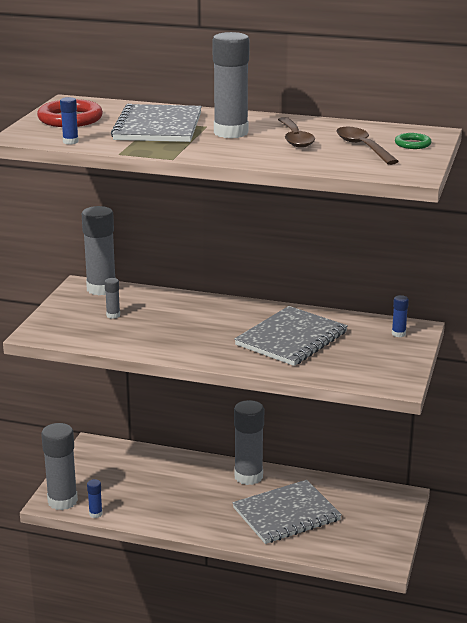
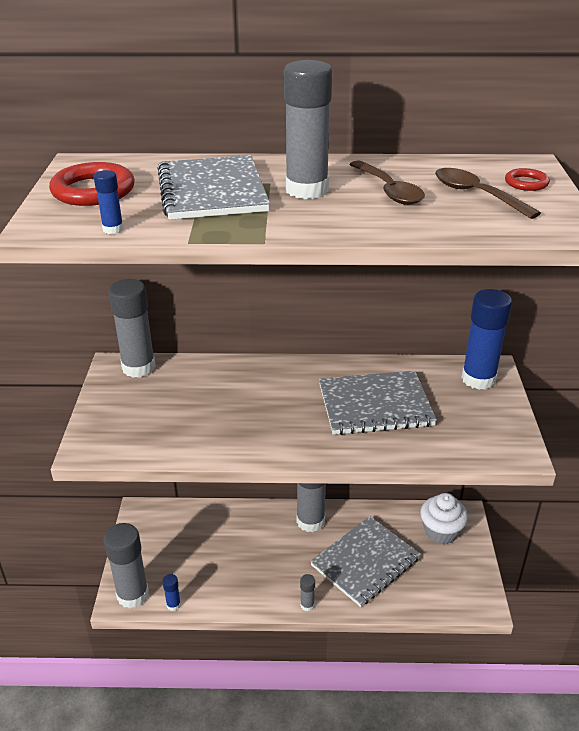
camera: 15 degrees left, 10 degrees up
grey glue stick [104,278,120,319] -> grey glue stick moved to [300,574,315,611]
grey notebook [234,306,348,366] -> grey notebook turned 60 degrees clockwise [319,371,437,435]
blue glue stick [392,295,409,337] -> blue glue stick [461,289,512,390], size x2.26
green ring [395,133,431,149] -> red ring [505,168,550,191]
none -> white cupcake [420,493,468,544]

